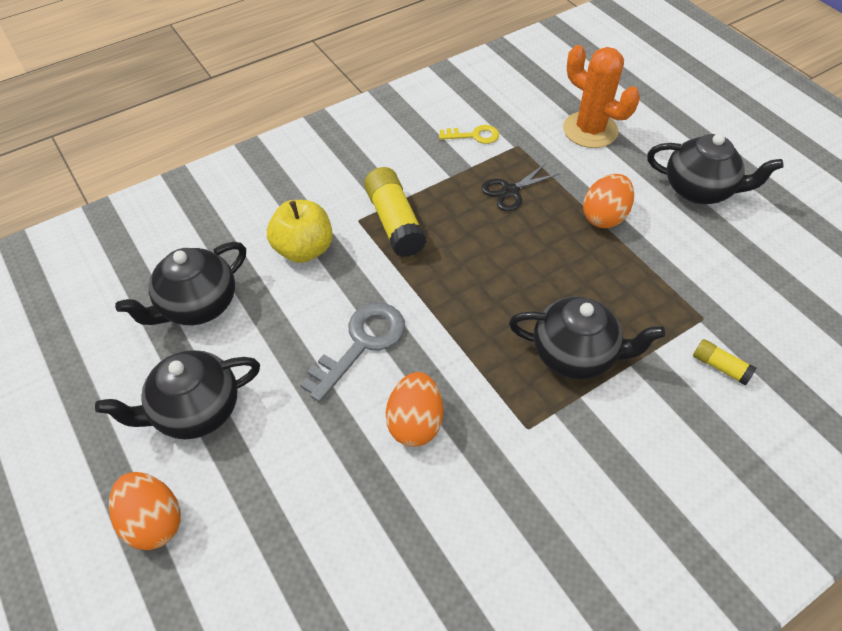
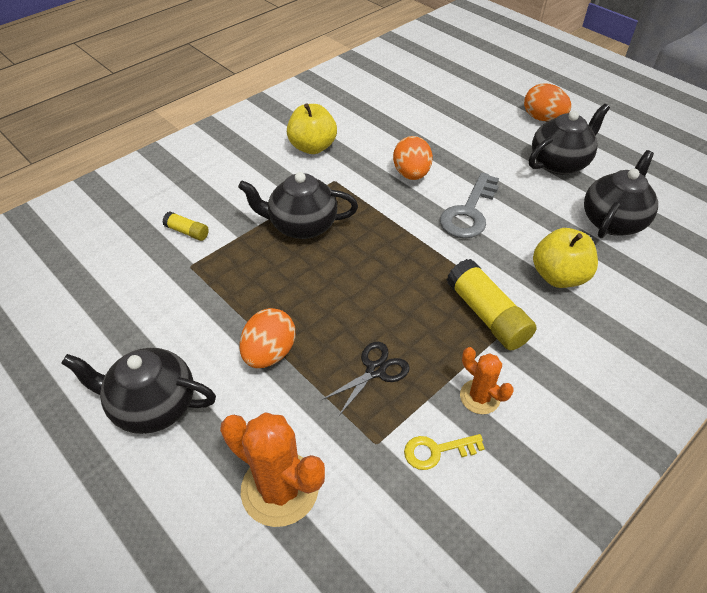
camera: 170 degrees right, 5 degrees down
none -> yellow apple [287,103,337,154]
none -> orange cactus [460,347,514,414]

